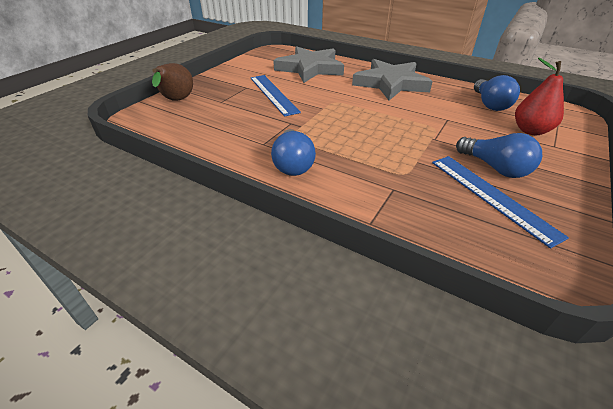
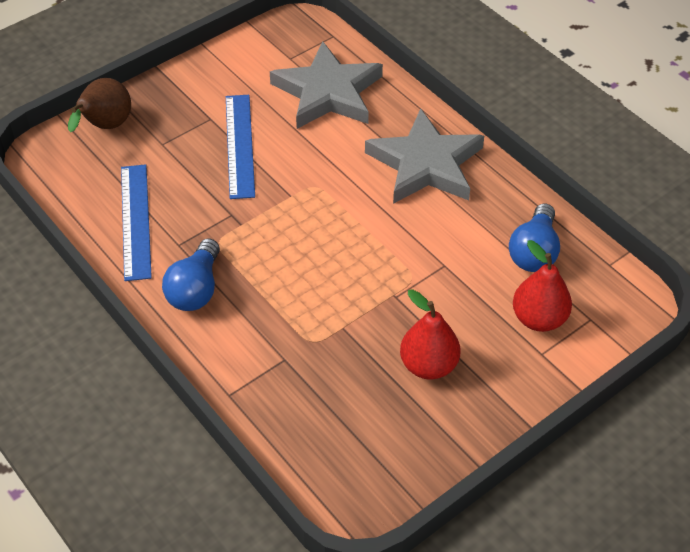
camera: 20 degrees right, 10 degrees up
blue ruler [432,156,569,249] -> blue ruler moved to [121,164,152,281]
blue light bulb [456,133,542,178] -> red pear [400,289,460,380]

